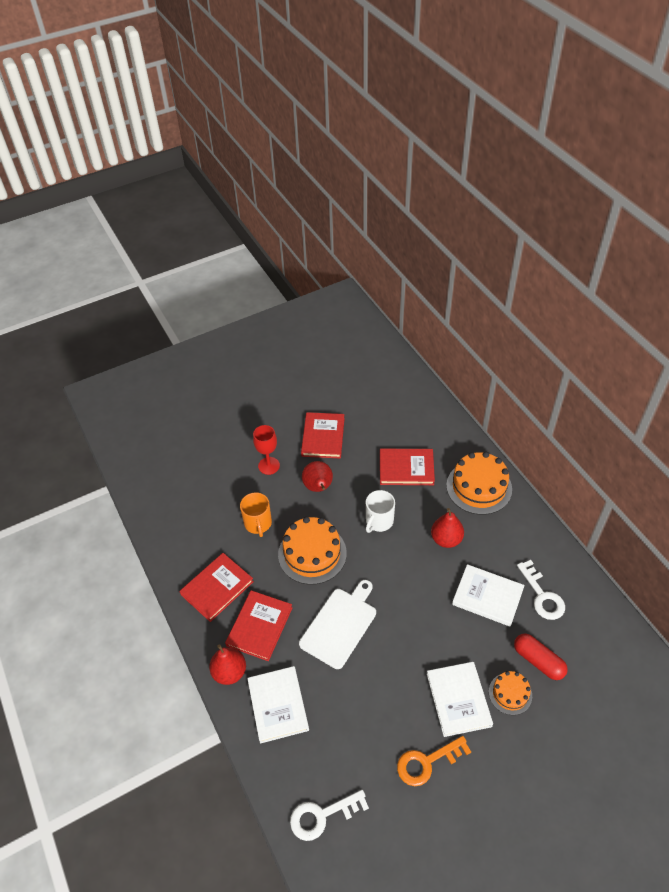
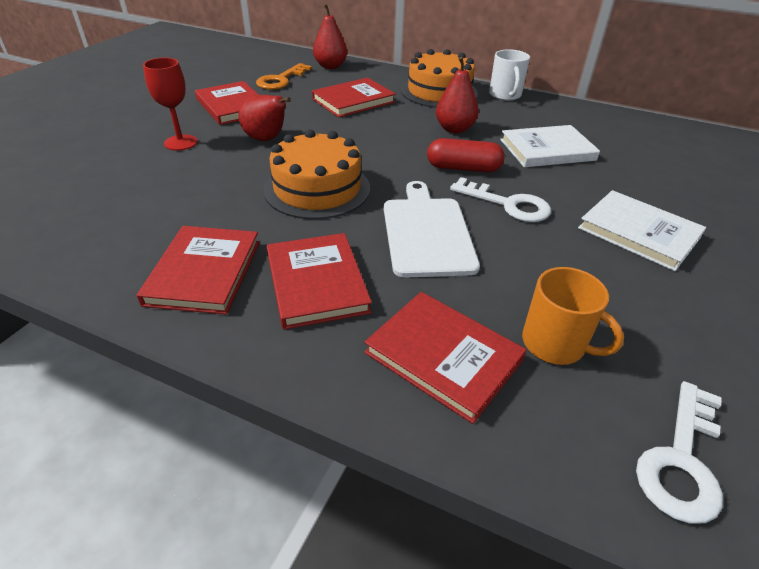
camera: 40 degrees left, 10 degrees down
red pear [209,644,246,685] -> red pear moved to [313,4,347,69]
orange mug [240,492,272,537] -> orange mug moved to [522,267,624,365]
white book [247,666,309,743] -> red book [364,292,526,424]
white mug [366,490,395,533] -> white mug moved to [489,49,530,101]
orange key [397,736,471,786] -> orange key moved to [256,63,312,90]
orange cake [489,671,532,715] -> none
red capsule [514,633,568,680] -> red capsule moved to [427,138,505,172]
white key [517,560,565,620] -> white key moved to [450,177,551,222]

